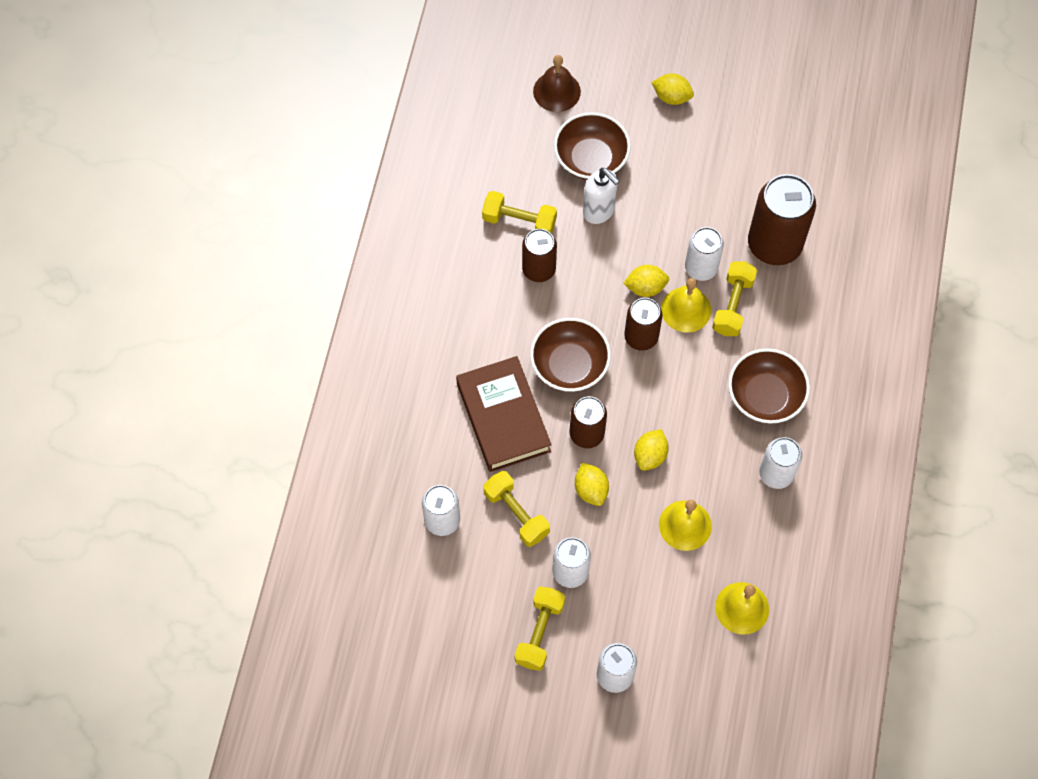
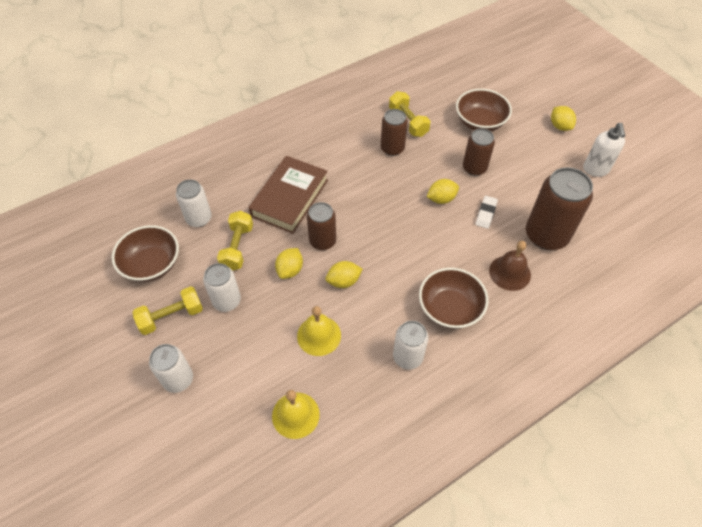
camera: 45 degrees right, 10 degrees down
brown bowl [530,318,611,392] -> brown bowl moved to [112,225,179,282]
brown bell [533,55,581,112] -> brown bell moved to [489,241,531,291]
white soap dispenser [583,168,619,224] -> white soap dispenser moved to [583,123,625,177]
yellow lemon [623,265,669,297] -> yellow lemon turned 60 degrees counterclockwise [427,179,459,204]
brown can [624,298,662,351] -> brown can moved to [463,129,495,176]
yellow bell [661,278,711,333] -> none
white can [685,227,724,281] -> white eraser [475,196,498,229]
yellow dumbbell [712,262,757,336] -> none

